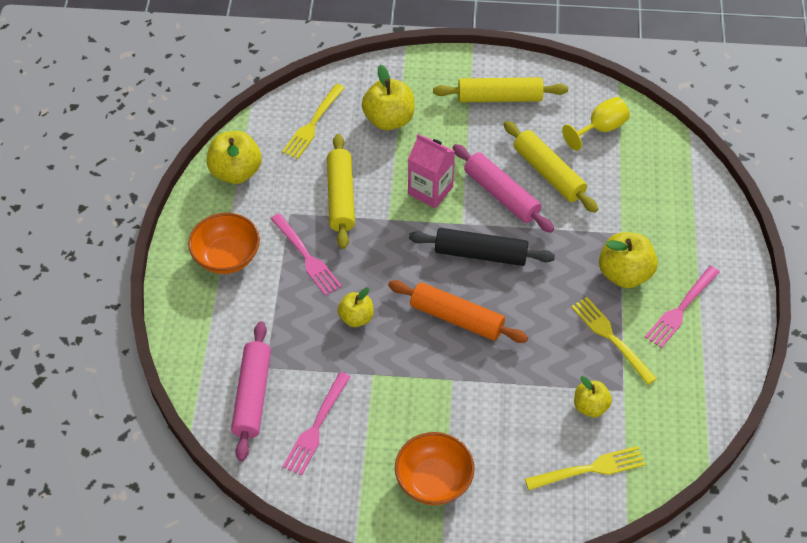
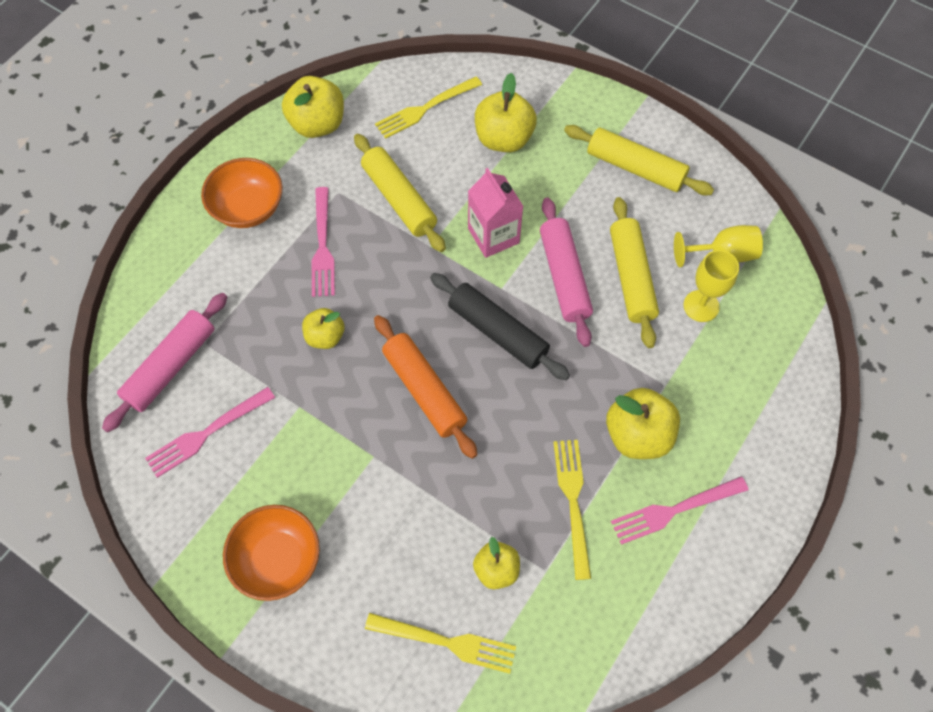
camera: 30 degrees right, 10 degrees up
yellow rolling pin [327,134,355,249] -> yellow rolling pin turned 60 degrees counterclockwise [354,134,446,252]
none -> yellow goblet [683,250,739,322]

